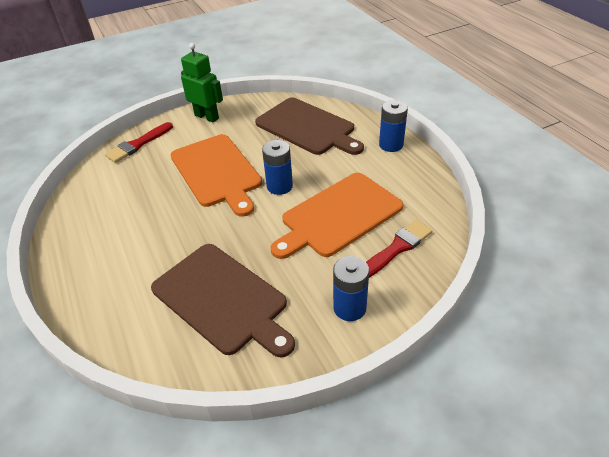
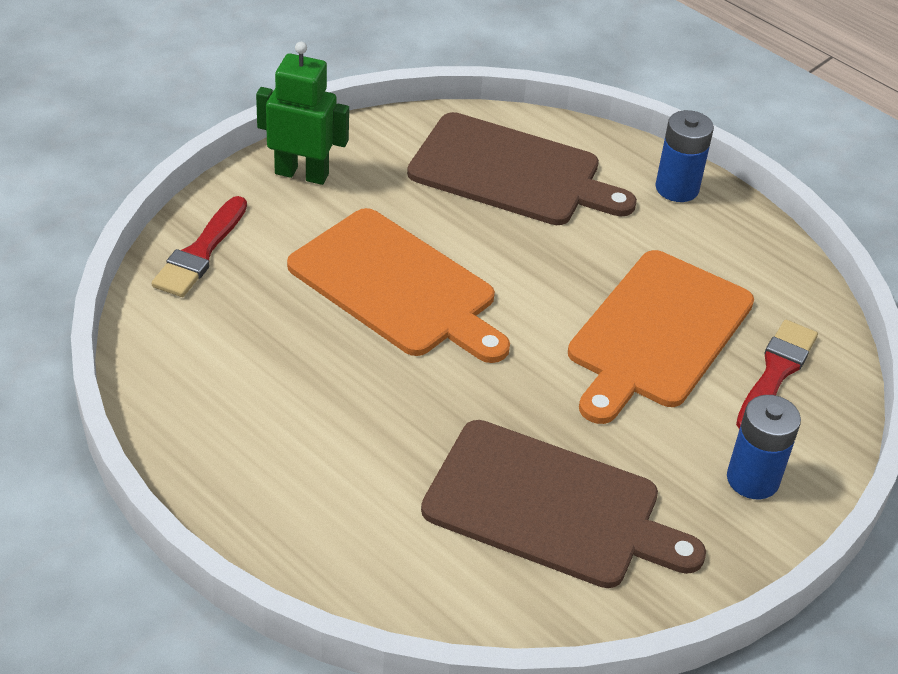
camera: 25 degrees left, 0 degrees up
blue battery [262,140,293,195] -> none

